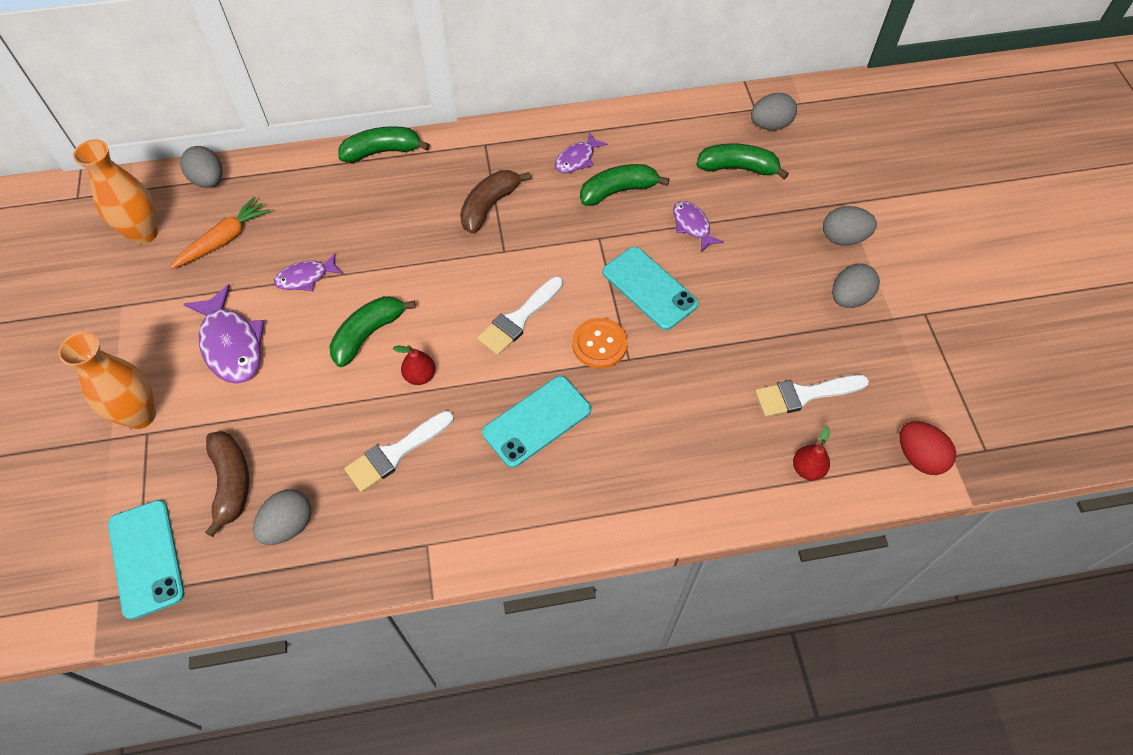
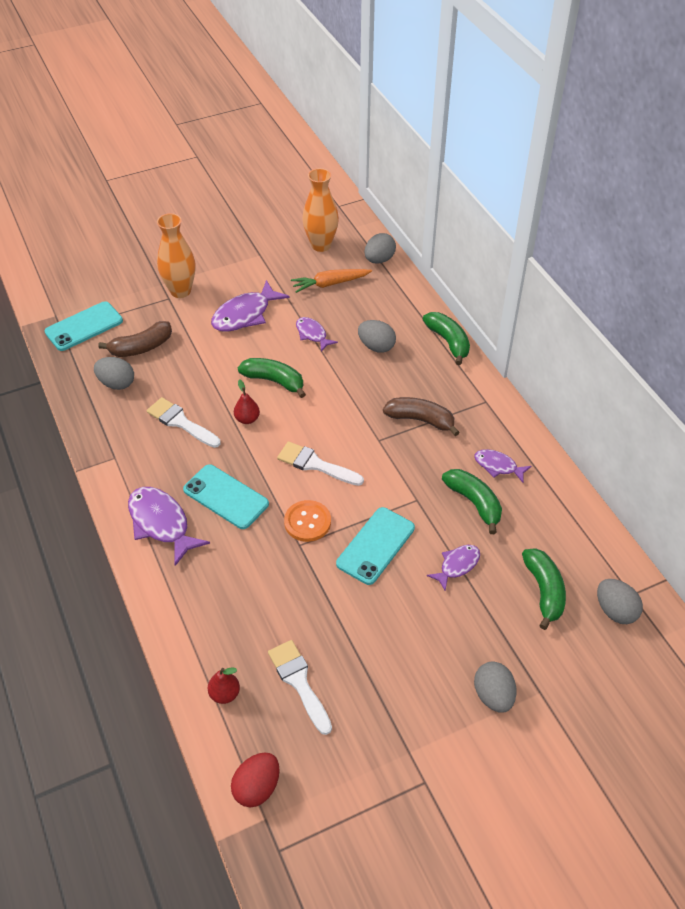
camera: 75 degrees right, 10 degrees down
orange carrot [170,197,270,269] -> orange carrot turned 135 degrees clockwise [291,269,372,293]
grey egg [832,264,880,308] -> grey egg moved to [358,320,396,353]
none -> purple fish [128,487,210,566]

